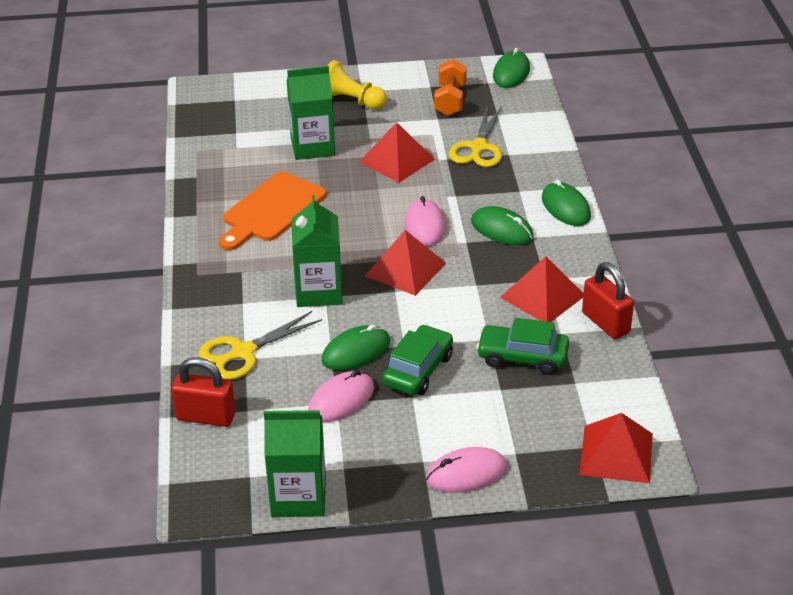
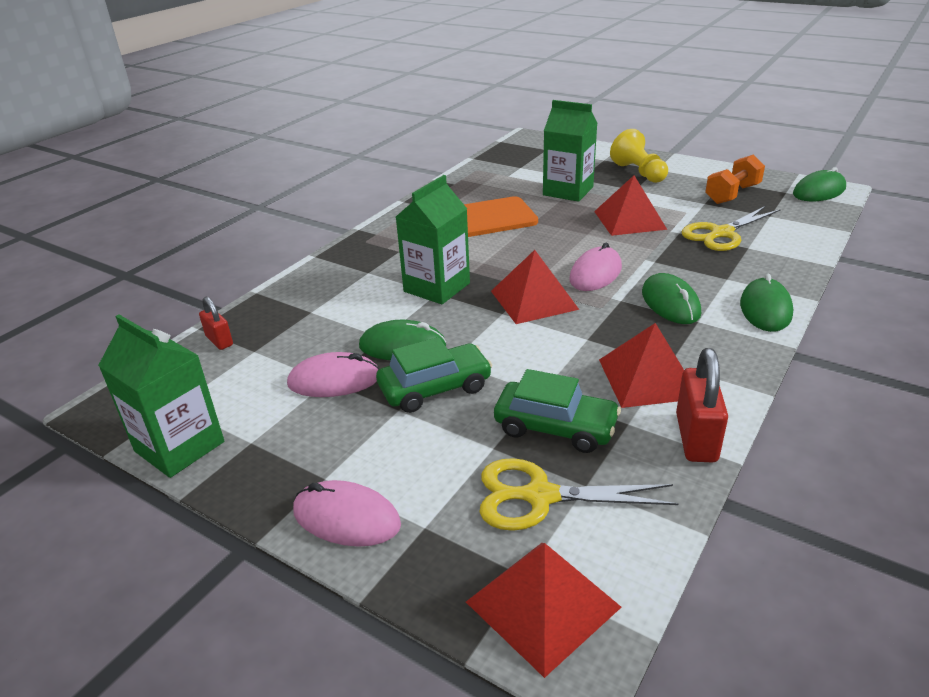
camera: 40 degrees right, 5 degrees down
red padlock [171,357,236,427] -> red padlock [199,297,233,350], size x0.60
yellow scissors [199,311,322,380] -> yellow scissors moved to [480,458,679,531]
green car [476,318,569,375] -> green car turned 150 degrees clockwise [494,369,621,453]

